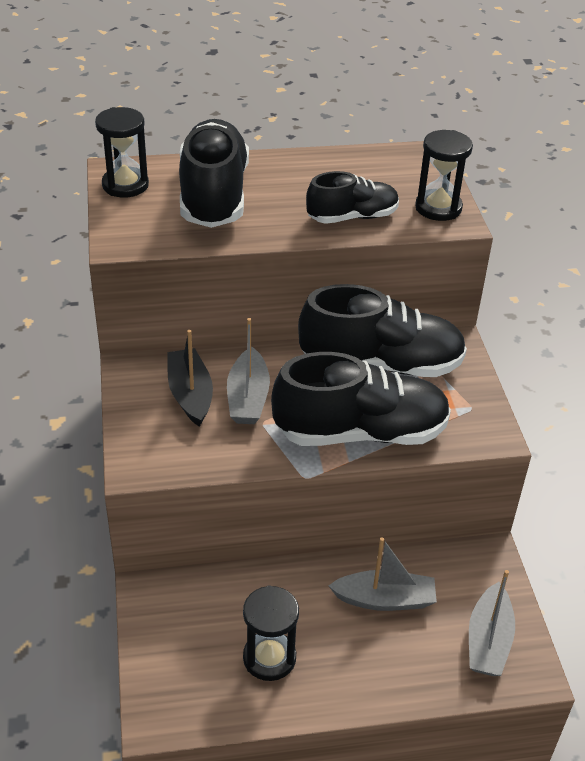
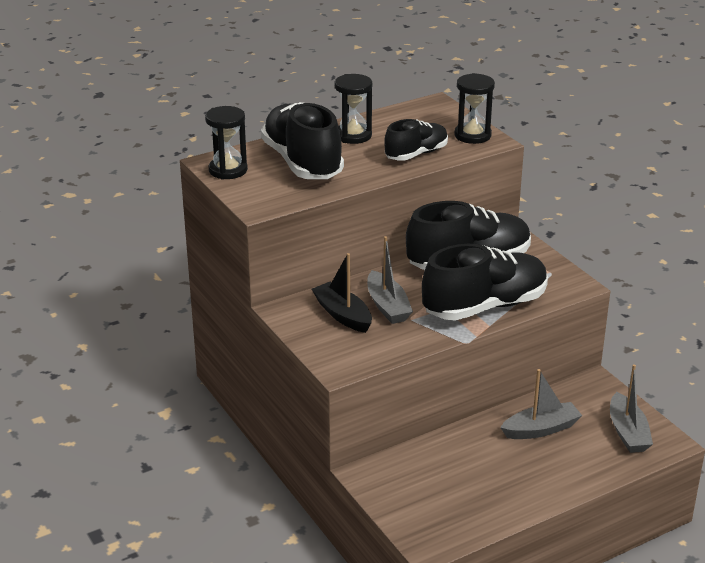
camera: 20 degrees left, 10 degrees down
black hourglass [243,585,299,681] -> black hourglass moved to [335,74,372,144]

